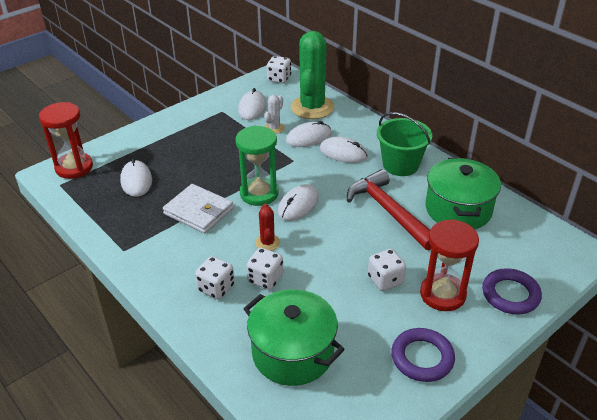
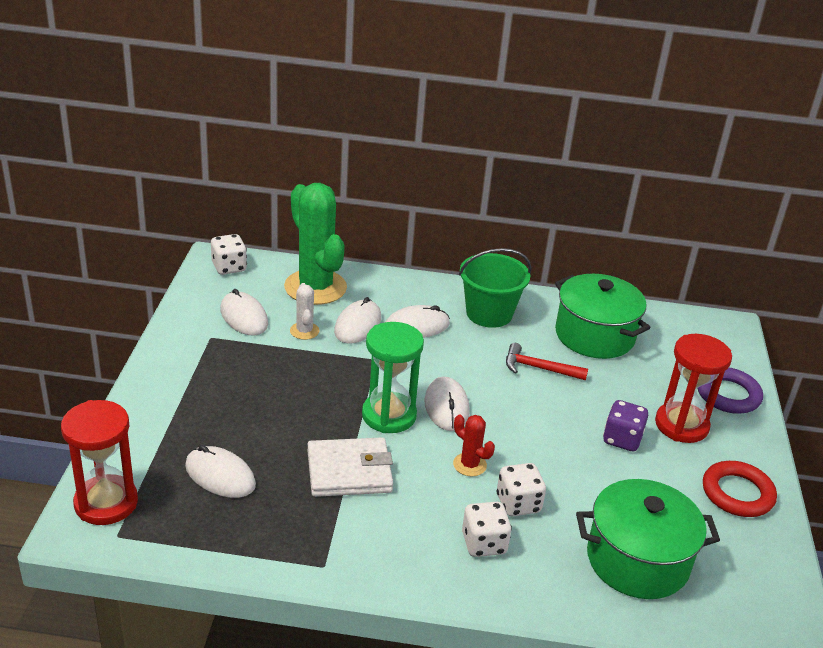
camera: 45 degrees left, 5 degrees down
red hammer [347,169,432,250] -> red hammer [506,343,588,381], size x0.58
white dice [368,249,406,291] -> purple dice [603,400,648,452]
purple ring [391,328,455,382] -> red ring [703,461,777,517]

